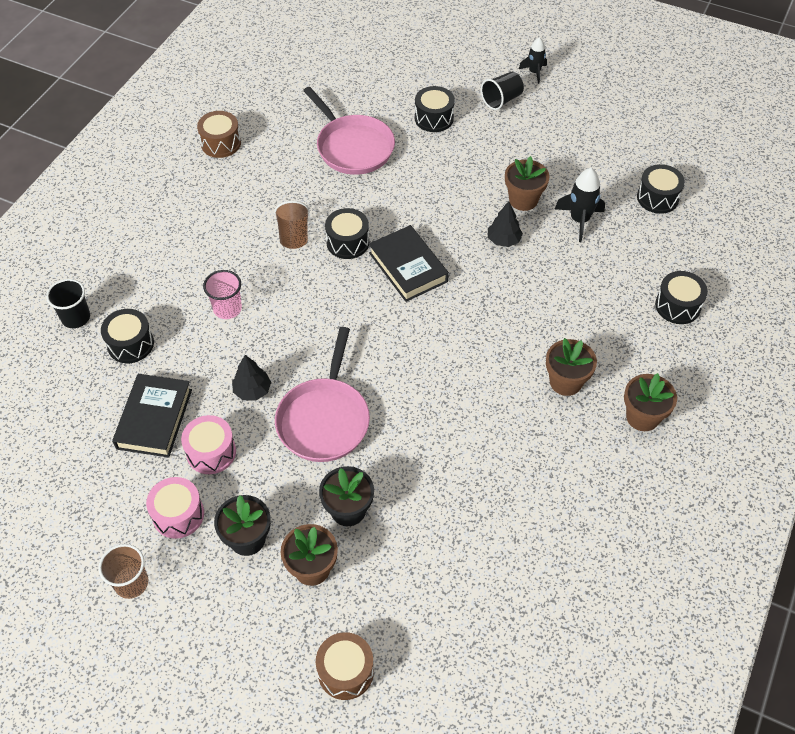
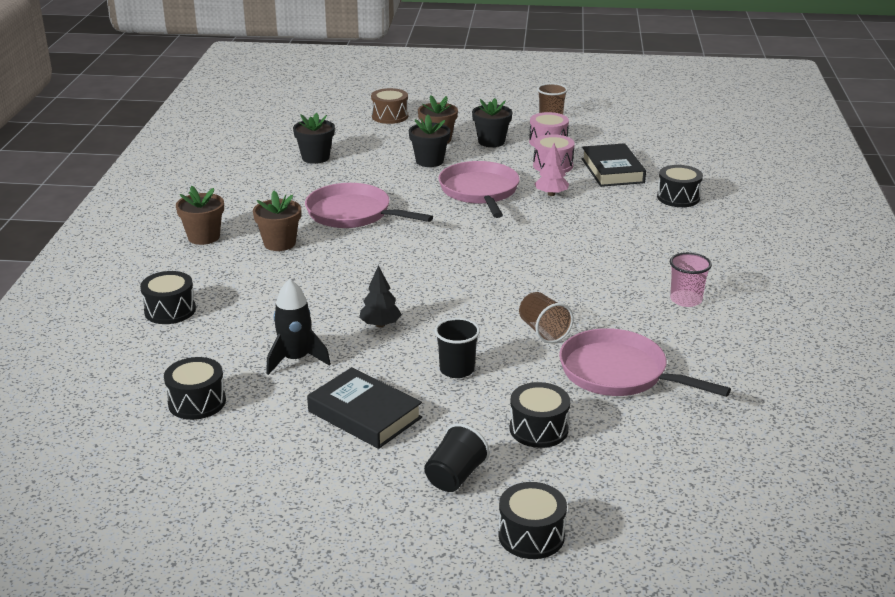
camera: 160 degrees right, 25 degrees down
black cup [46,279,90,328] -> black cup moved to [435,318,480,378]
brown drum [197,111,241,158] -> none
pink cup [203,270,242,319] -> pink cup moved to [670,252,712,307]
black tree [232,355,271,401] -> pink tree [535,143,569,196]
brown cup [274,201,310,249] -> brown cup moved to [519,292,573,343]
black drum [325,208,369,259] -> black drum moved to [498,482,567,559]
black book [369,225,449,302] -> black book moved to [307,367,422,449]
brown flower pot [505,156,549,211] -> none
black rocket [519,37,547,84] -> none
none -> black flower pot [293,113,335,164]
none -> pink pan [305,183,433,228]

